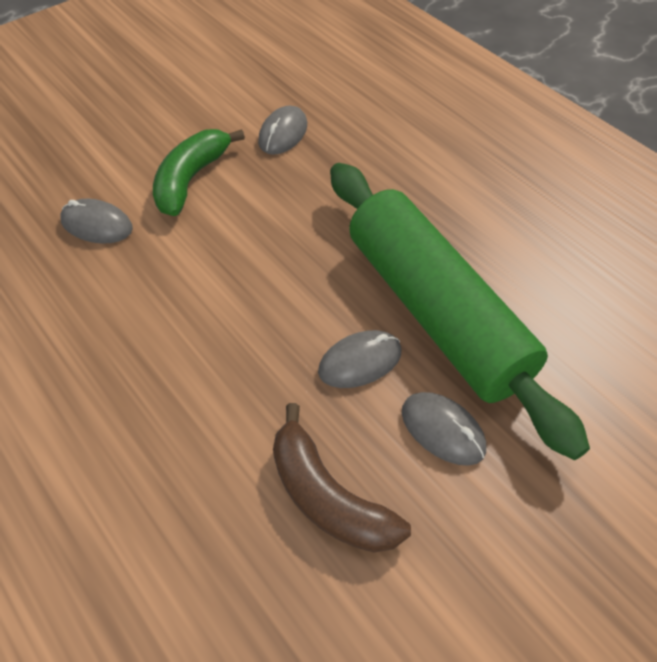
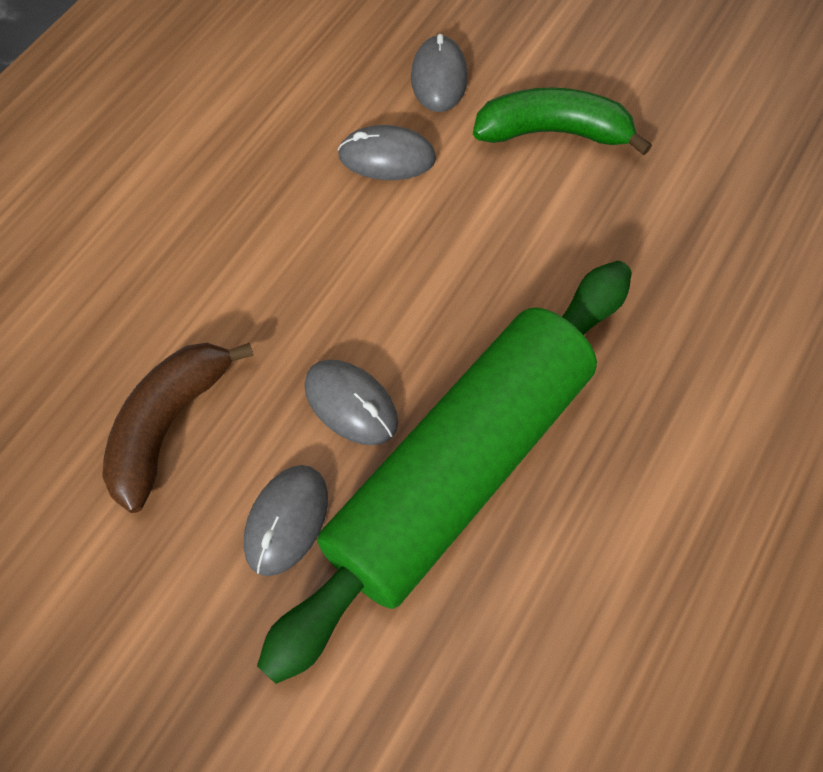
camera: 70 degrees right, 10 degrees up
grey mouse [258,106,307,155] -> grey mouse moved to [338,125,436,180]

